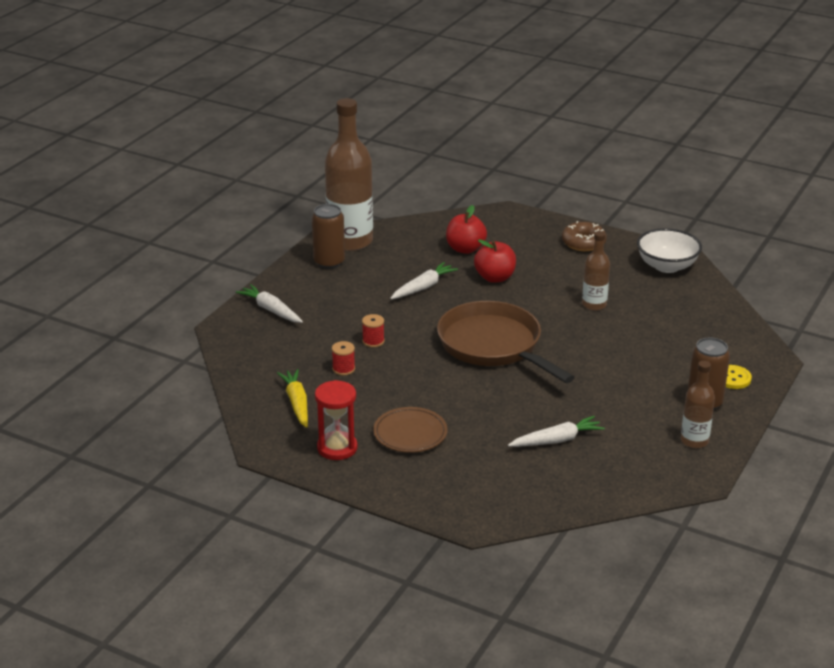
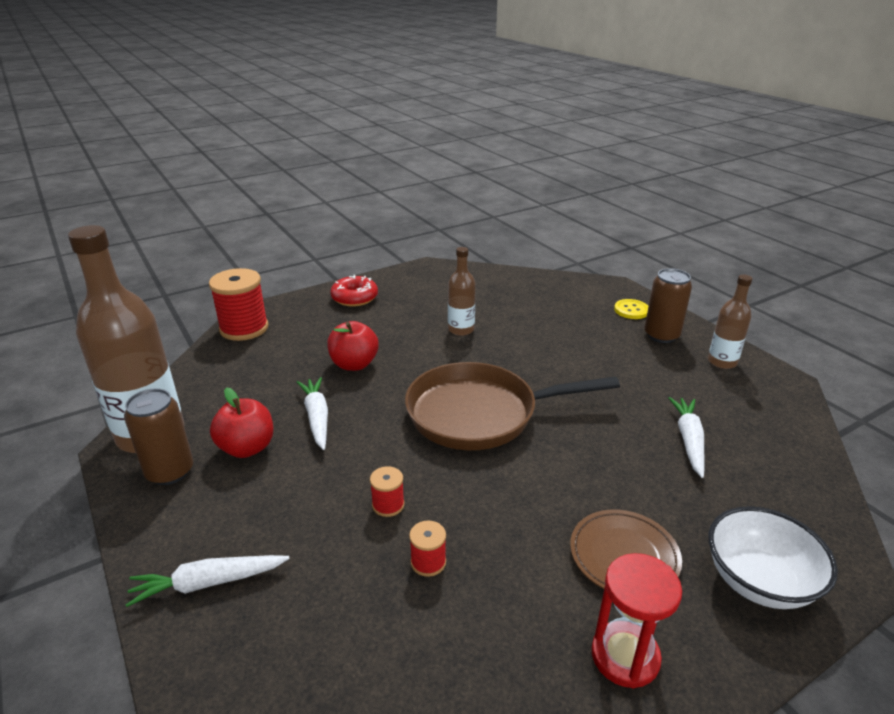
camera: 60 degrees left, 0 degrees up
yellow carrot [277,369,308,428] -> none
red apple [446,205,487,254] -> red apple moved to [210,387,273,458]
brown donut [562,221,607,251] -> red donut [330,275,378,306]
white bowl [637,228,702,273] -> white bowl moved to [709,506,838,609]
none -> red spool [209,268,268,341]

